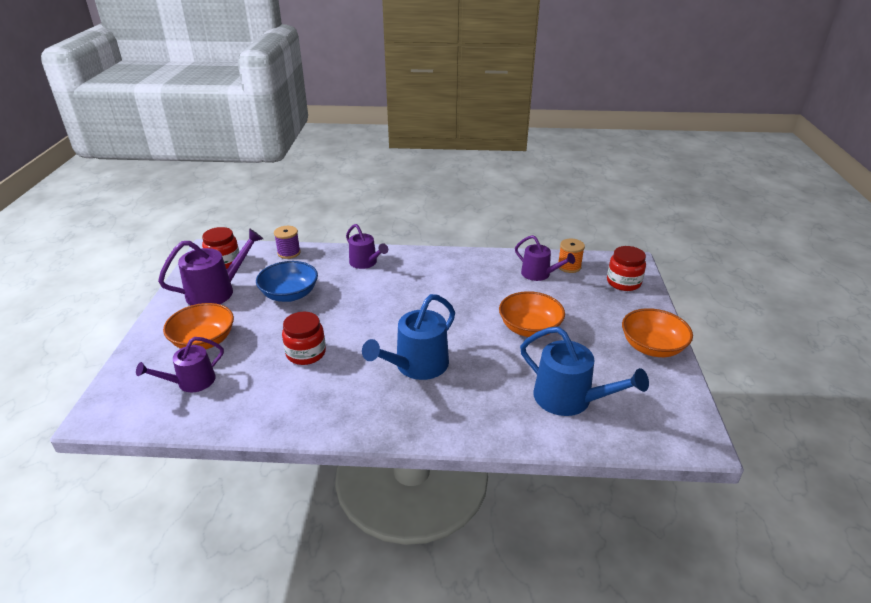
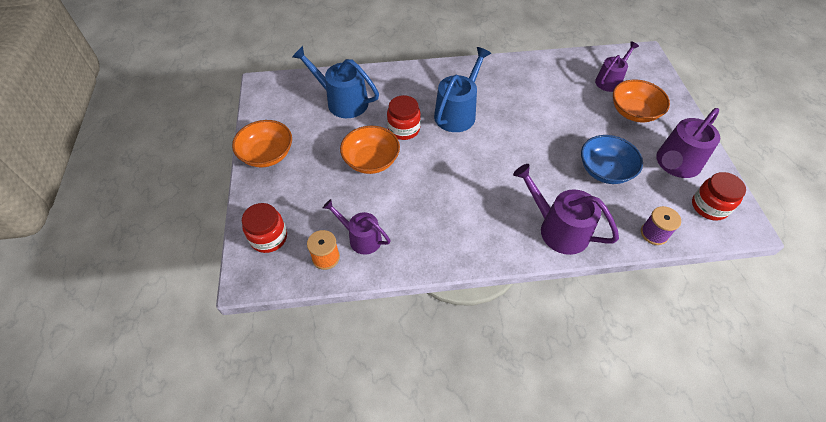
camera: 170 degrees right, 20 degrees up
red jar [282,312,326,365] -> red jar moved to [387,95,421,140]
purple watering can [346,224,388,269] -> purple watering can [513,164,619,255], size x1.53

